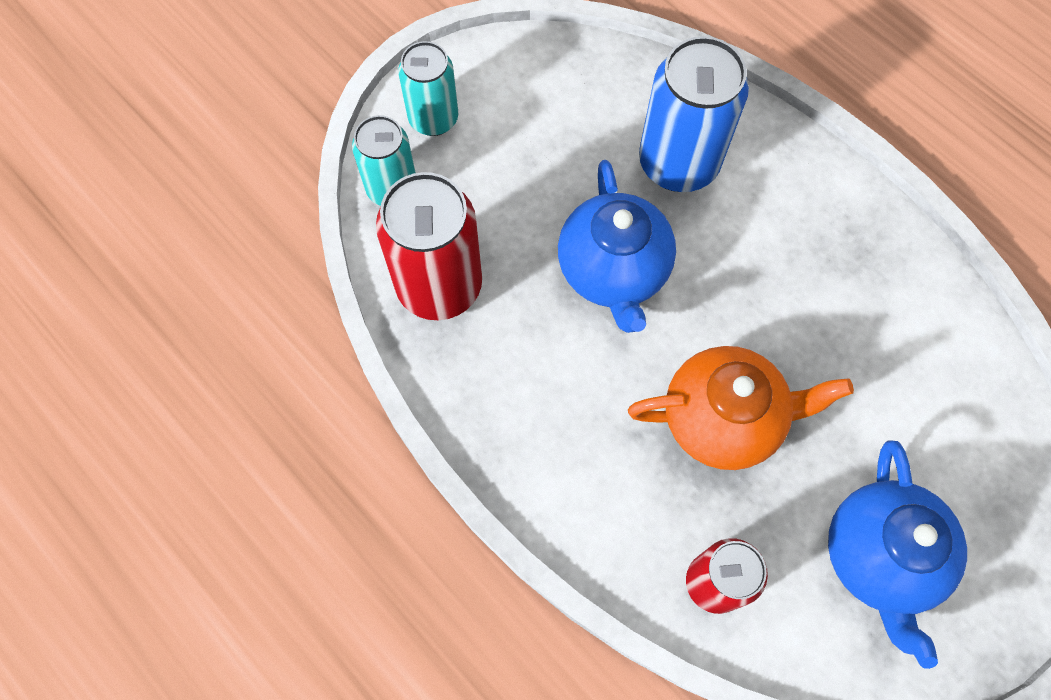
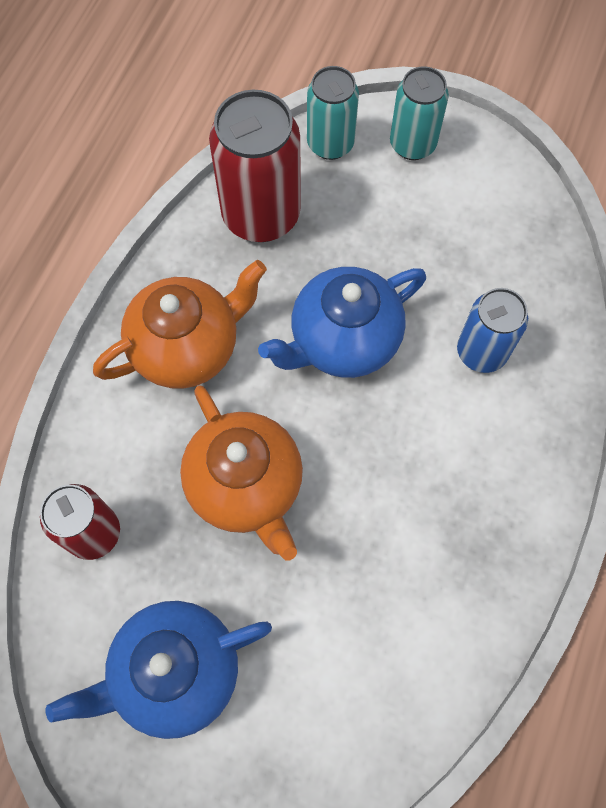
camera: 65 degrees right, 0 degrees up
blue can [639,36,749,192] -> blue can [457,288,528,373], size x0.63
none -> orange teapot [93,260,267,389]

